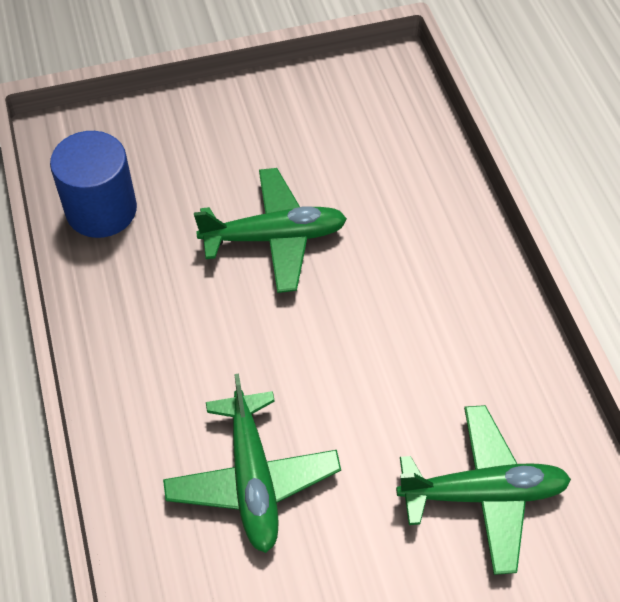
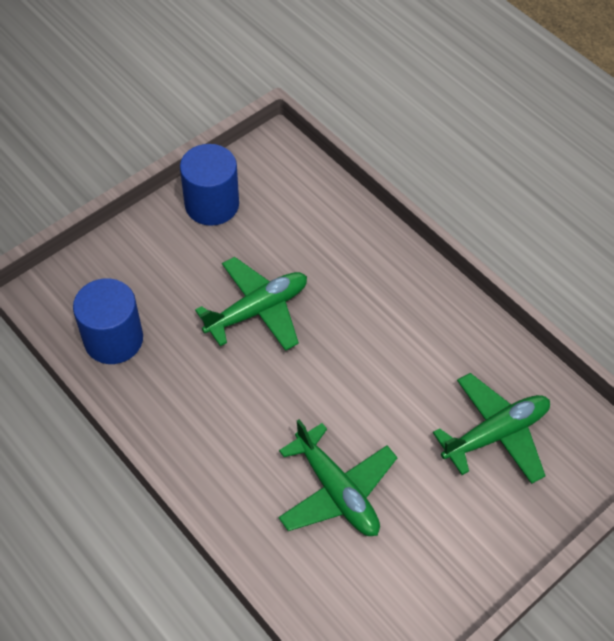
camera: 25 degrees left, 0 degrees up
none -> blue cylinder [180,144,239,226]

